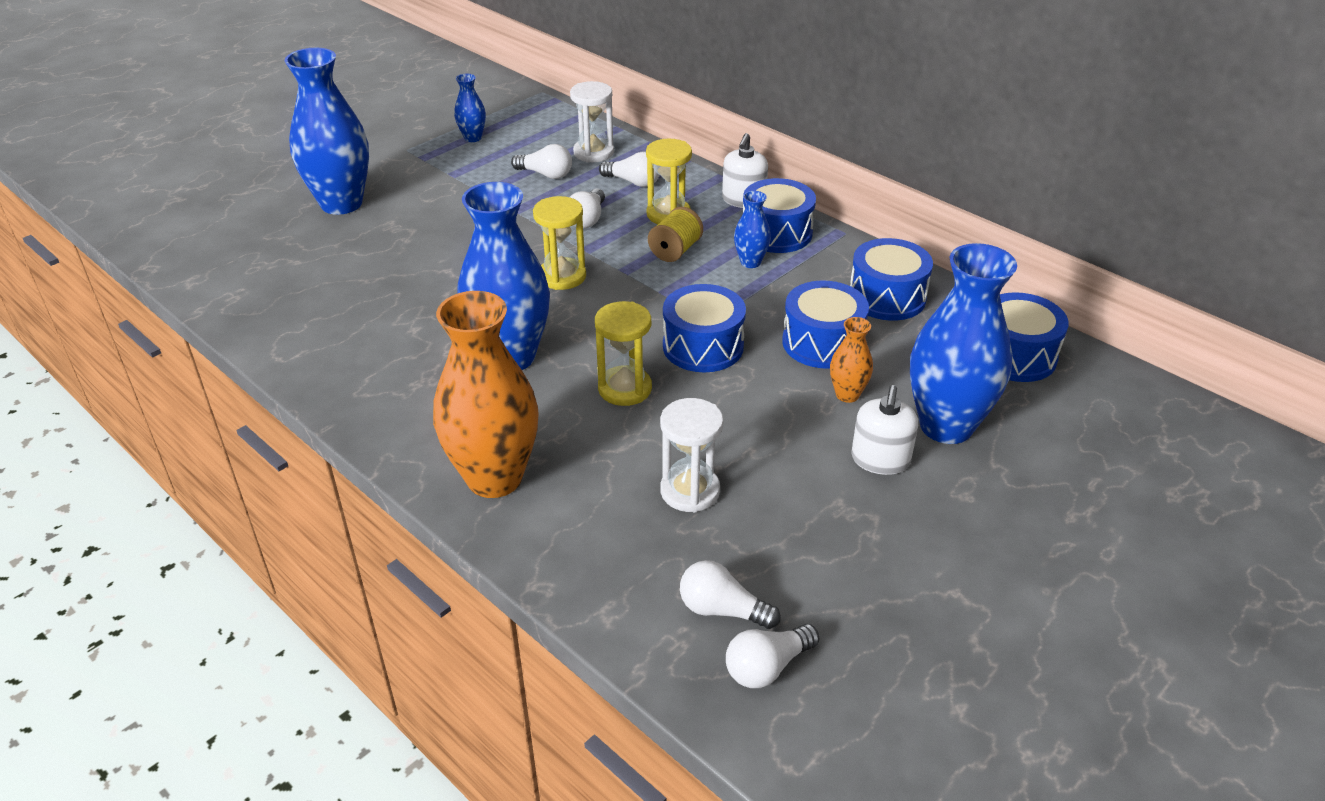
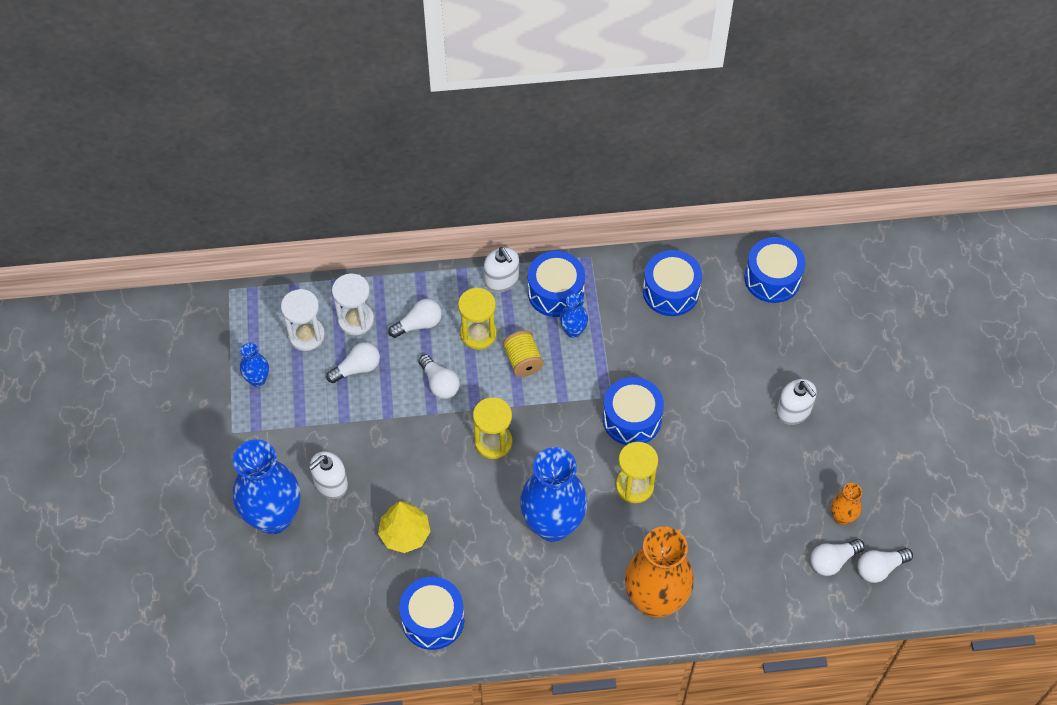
camera: 50 degrees left, 20 degrees up
white hourglass [660,398,723,513] -> white hourglass moved to [281,289,325,351]
white light bulb [726,624,819,688] -> white light bulb turned 60 degrees clockwise [858,548,913,583]
blue drum [782,281,869,369] -> blue drum moved to [399,577,464,650]
orange vase [830,317,873,403] -> orange vase moved to [831,483,862,525]
blue vase [910,243,1017,444] -> none
none -> white soap dispenser [308,451,348,499]
none -> yellow tree [378,502,431,553]

